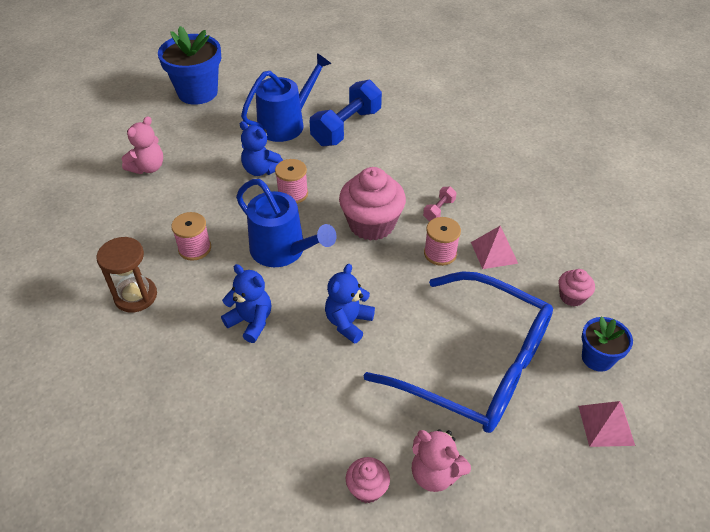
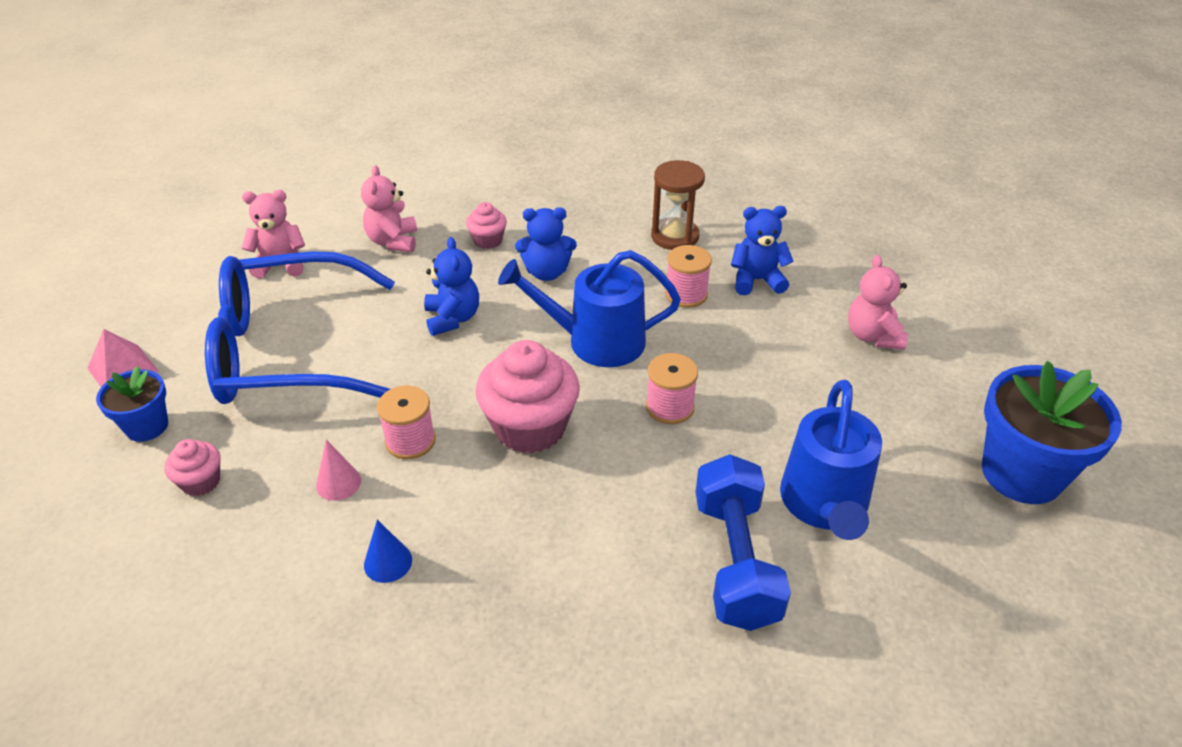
camera: 140 degrees right, 5 degrees down
blue teddy bear [240,121,283,176] -> blue teddy bear moved to [731,206,794,295]
pink cupcake [346,457,390,503] -> pink cupcake moved to [466,202,507,249]
pink dumbbell [423,186,456,221] -> none
pink pyramid [471,226,518,269] -> pink cone [316,440,361,501]
none -> pink teddy bear [361,165,417,252]
none -> blue cone [364,520,412,583]

